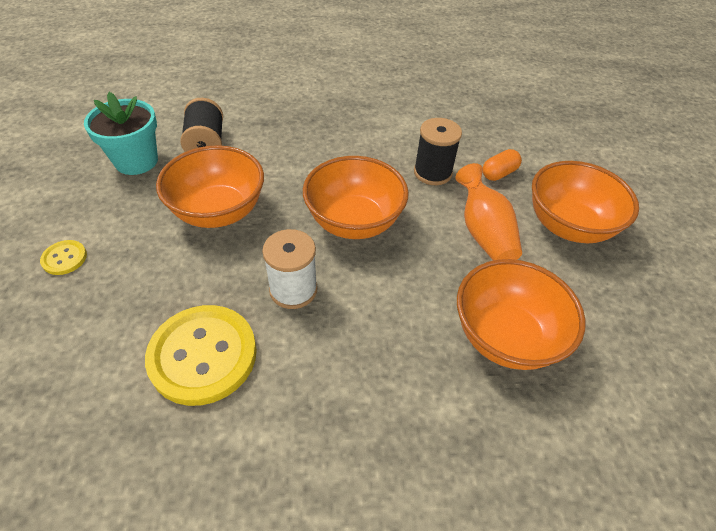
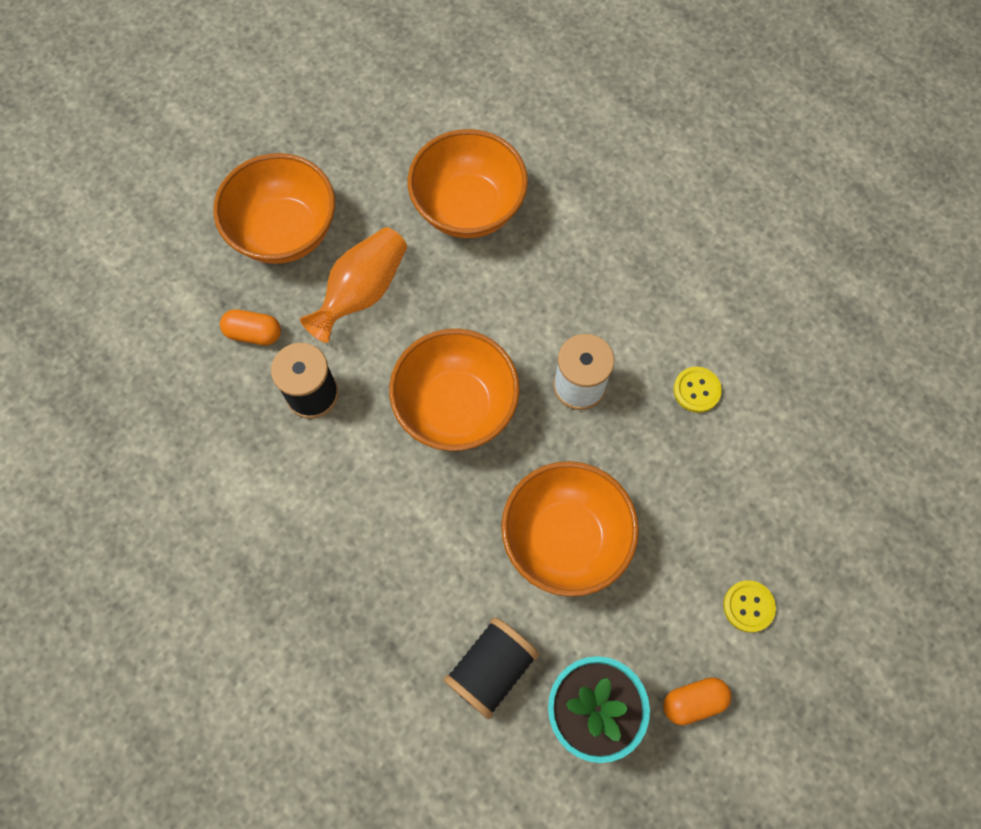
camera: 130 degrees left, 20 degrees up
yellow button [145,305,257,406] -> yellow button [673,367,722,413], size x0.45
none -> orange capsule [663,677,731,725]

